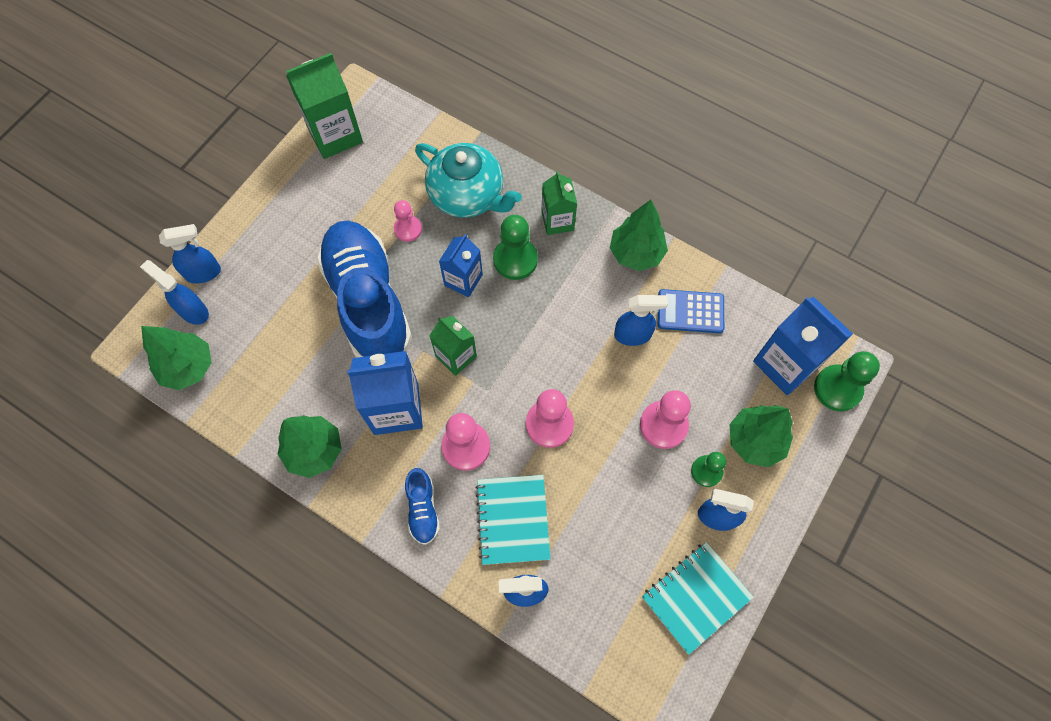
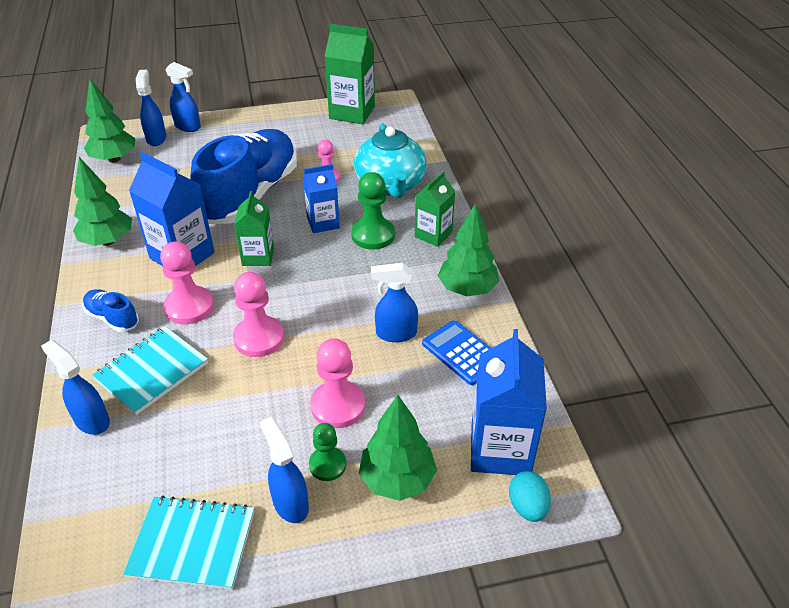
camera: 45 degrees right, 25 degrees down
blue shoe [405,468,440,545] -> blue shoe turned 90 degrees clockwise [83,289,139,332]
blue spray bottle [614,295,668,346] -> blue spray bottle turned 135 degrees clockwise [371,263,418,342]
green pawn [814,351,880,411] -> turquoise egg [509,471,551,522]

